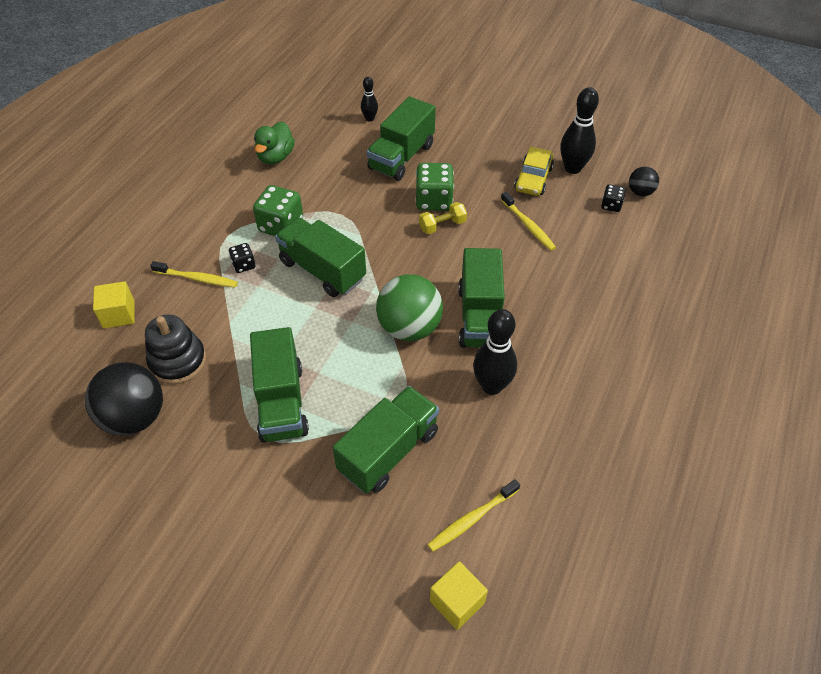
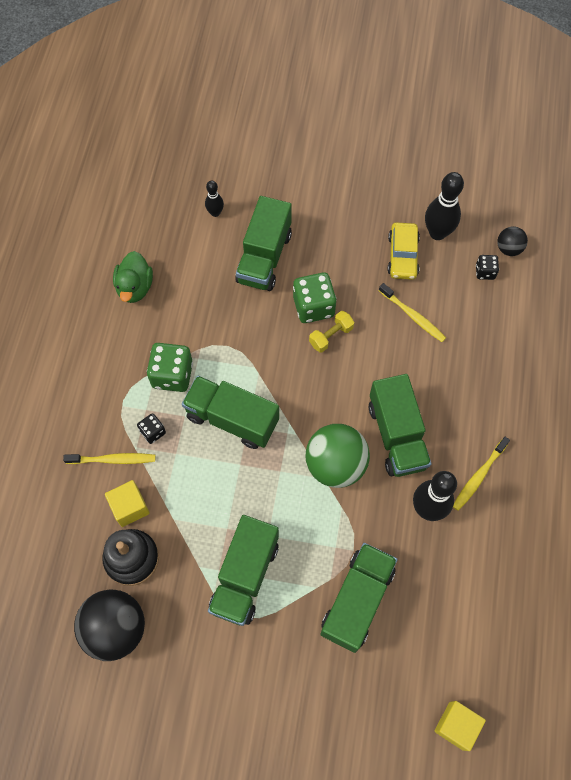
camera: 15 degrees left, 15 degrees up
yellow cube [93,281,135,329] -> yellow cube moved to [105,480,150,527]
green truck [250,327,309,442] -> green truck turned 45 degrees clockwise [208,515,279,626]
yellow toothbrush [427,479,520,552] -> yellow toothbrush moved to [453,437,510,511]

